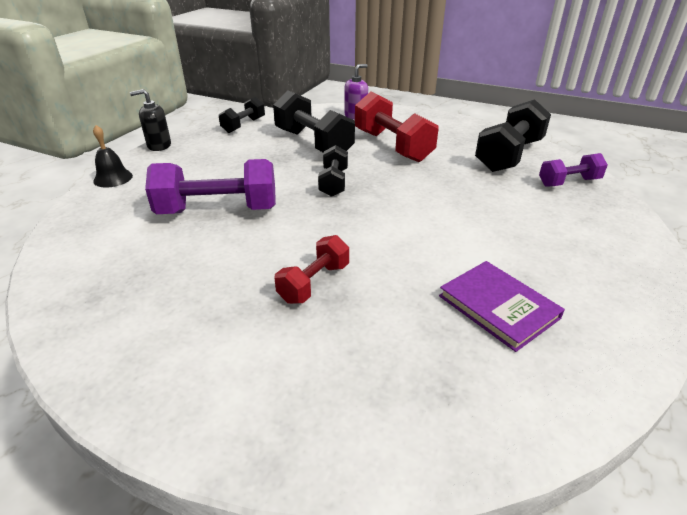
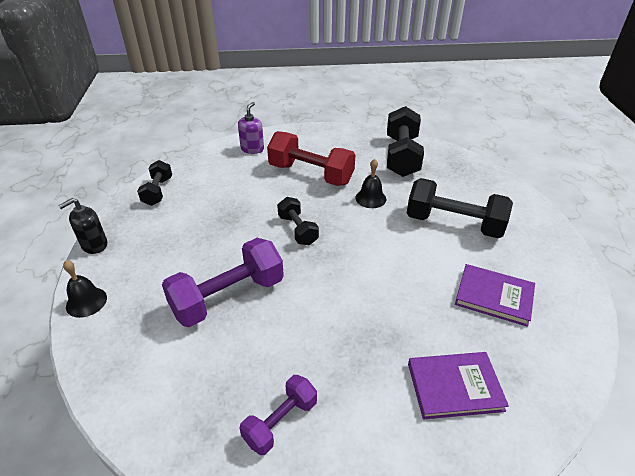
camera: 30 degrees left, 5 degrees up
black dumbbell [273,90,355,153] -> black dumbbell moved to [407,178,513,238]
red dumbbell [274,235,349,304] -> none
purple dumbbell [539,153,608,187] -> purple dumbbell moved to [240,375,317,455]
none -> black bell [355,159,386,208]
none -> purple book [408,352,509,419]

